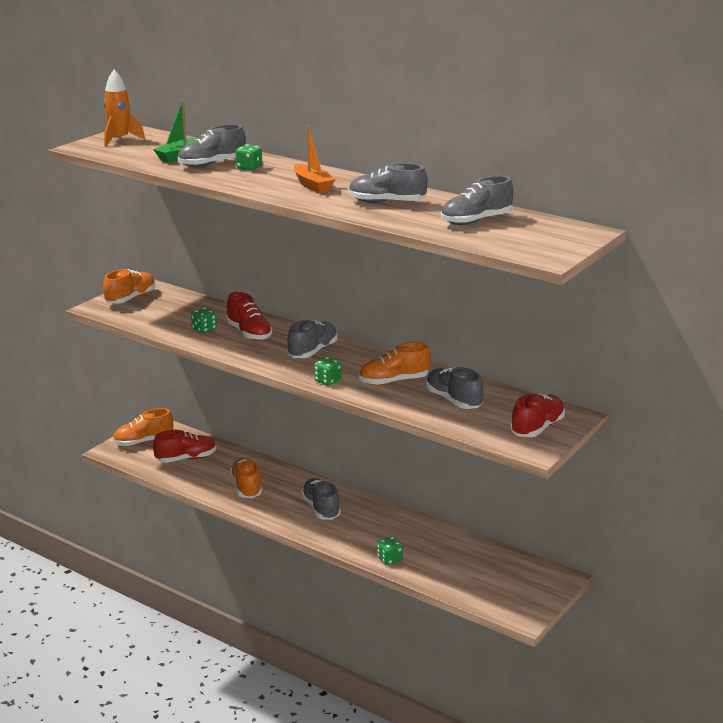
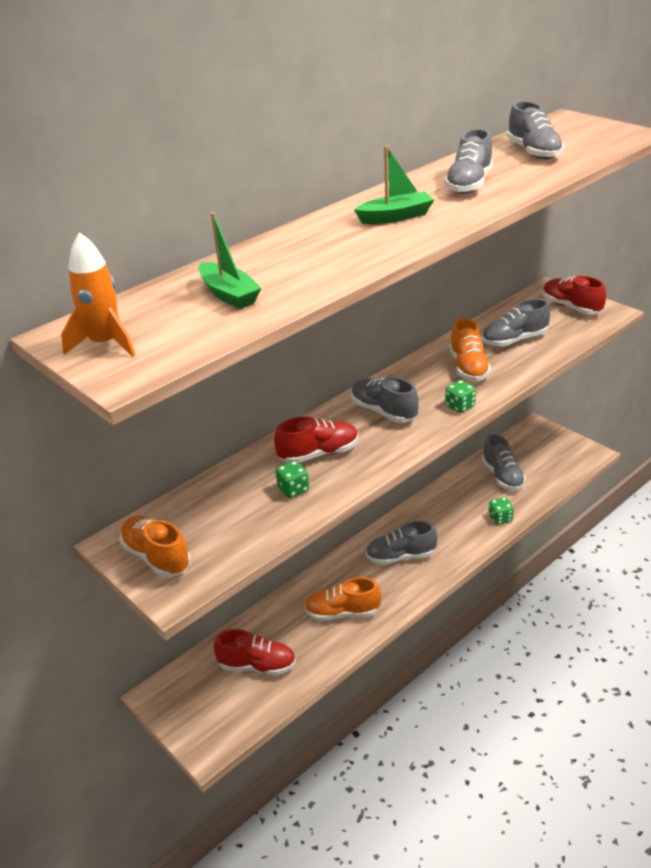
camera: 75 degrees left, 10 degrees up
orange shoe [113,408,173,446] -> none
red shoe [153,430,216,463] -> red shoe turned 105 degrees clockwise [214,629,296,675]
grey shoe [178,124,246,168] -> grey shoe moved to [482,434,526,490]
green dice [236,144,262,170] -> none
orange boat [294,126,335,193] -> green boat [354,146,434,224]

